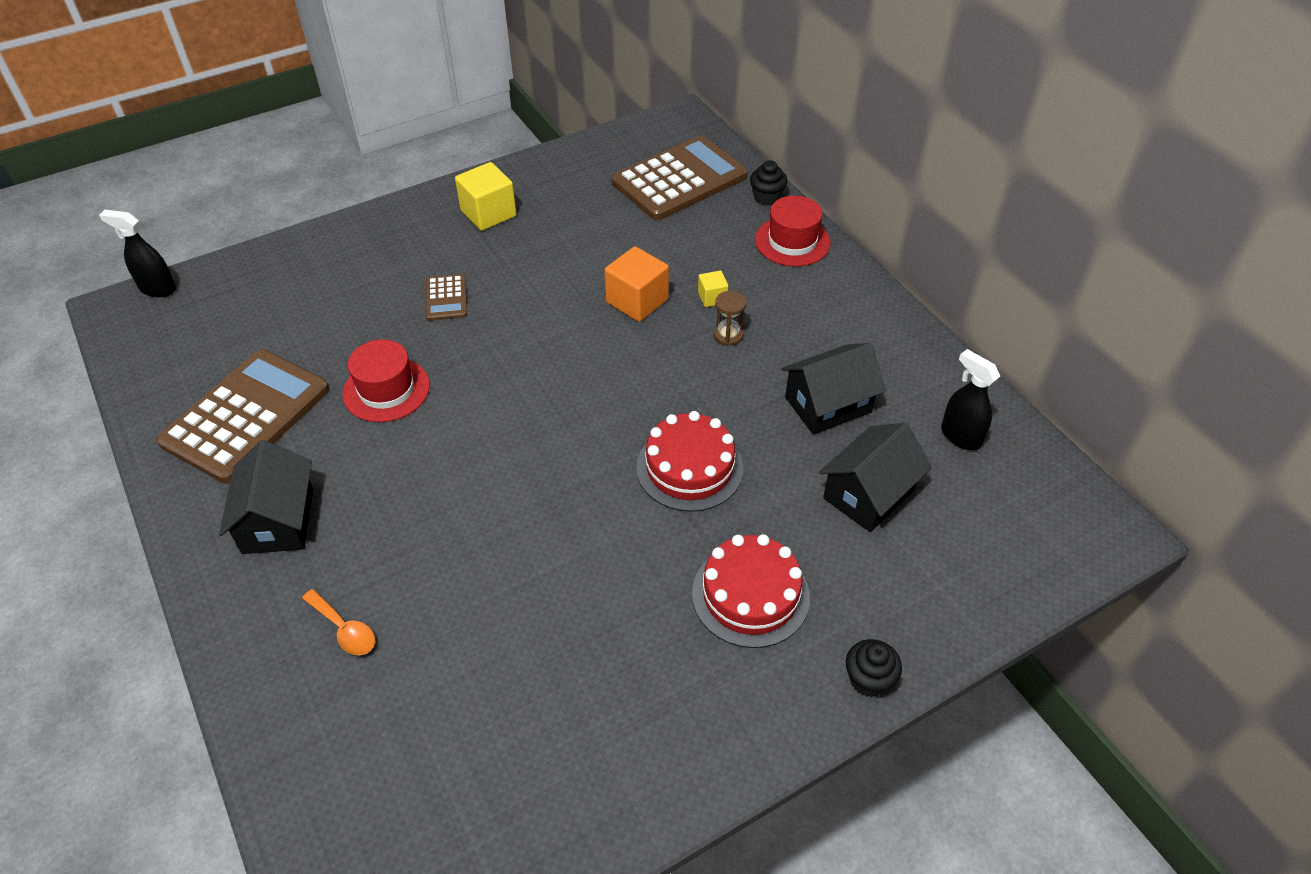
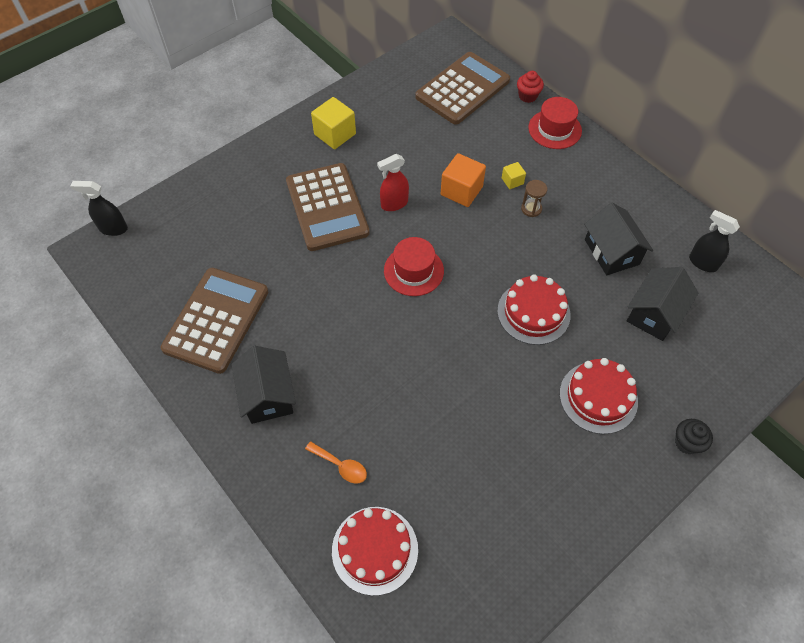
camera: 10 degrees left, 10 degrees up
red hat [343,339,430,422] -> red hat moved to [384,237,444,296]
brown calculator [426,274,467,321] -> brown calculator [286,163,370,251], size x2.20
black cupcake [750,160,788,206] -> red cupcake [517,71,544,103]
black house [781,343,886,435] -> black house turned 75 degrees counterclockwise [584,203,653,275]
none -> red cake [332,507,418,596]
none -> red spray bottle [377,154,409,211]

